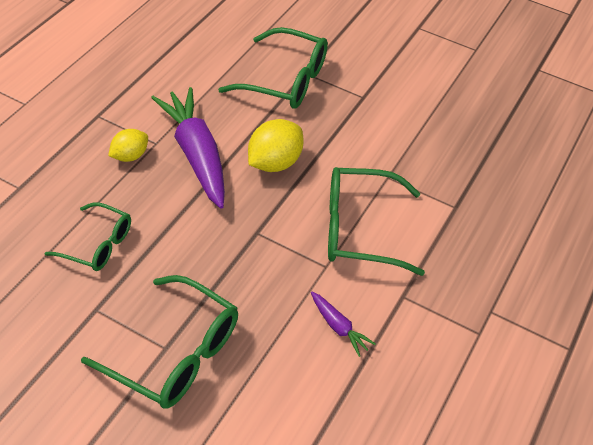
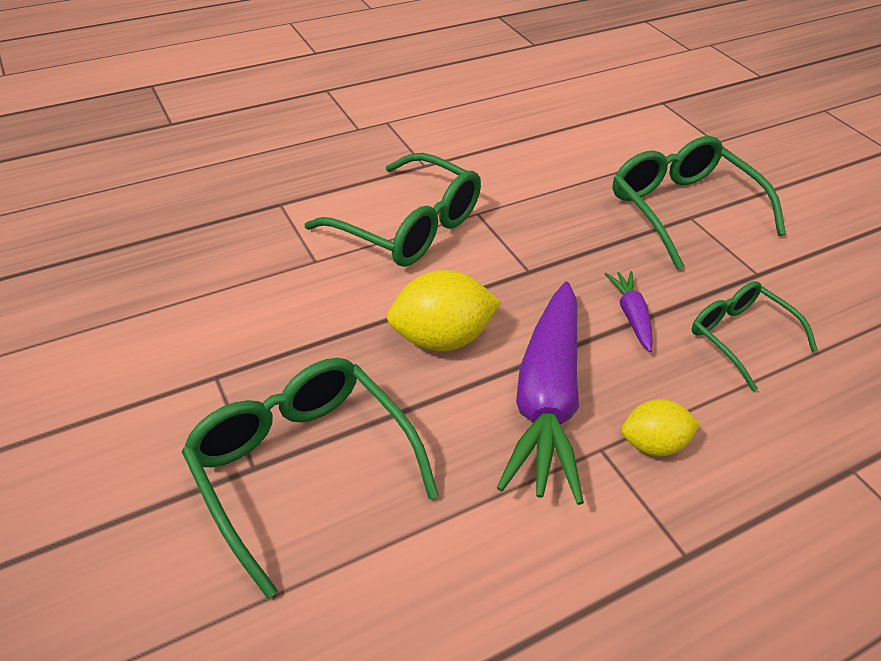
camera: 145 degrees left, 5 degrees down
purple carrot [311,292,376,357] -> purple carrot moved to [605,271,653,352]

